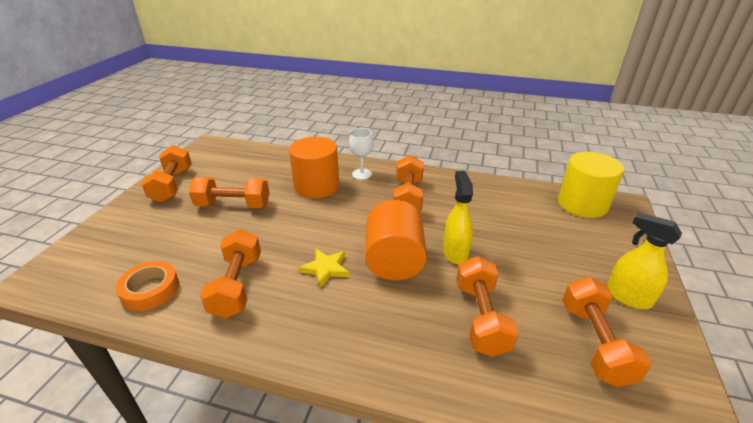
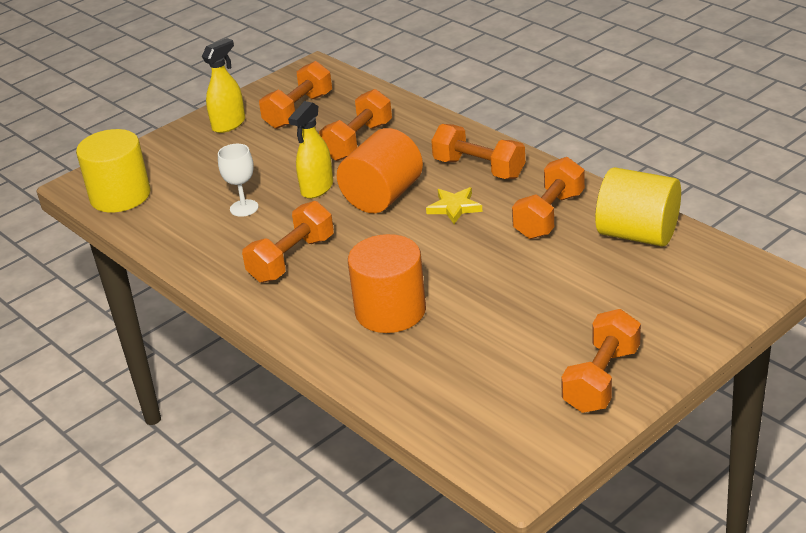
camera: 145 degrees left, 0 degrees up
orange tape [116,261,179,311] -> yellow cylinder [595,167,681,247]
orange dumbbell [189,177,269,208] -> orange dumbbell moved to [431,124,525,179]
white goblet [349,128,374,180] -> white goblet moved to [218,144,259,217]
yellow spray bottle [607,212,682,309] -> yellow spray bottle turned 120 degrees counterclockwise [202,38,245,133]

